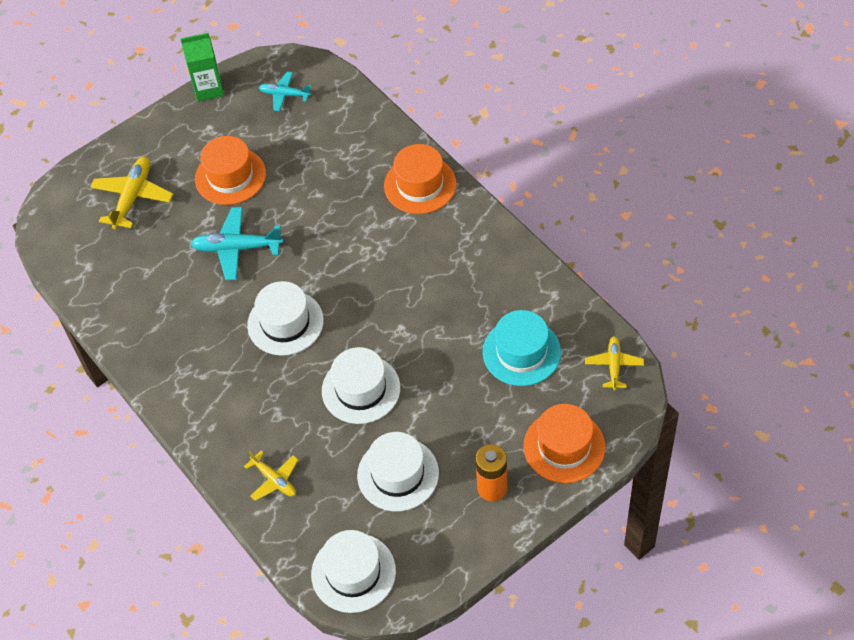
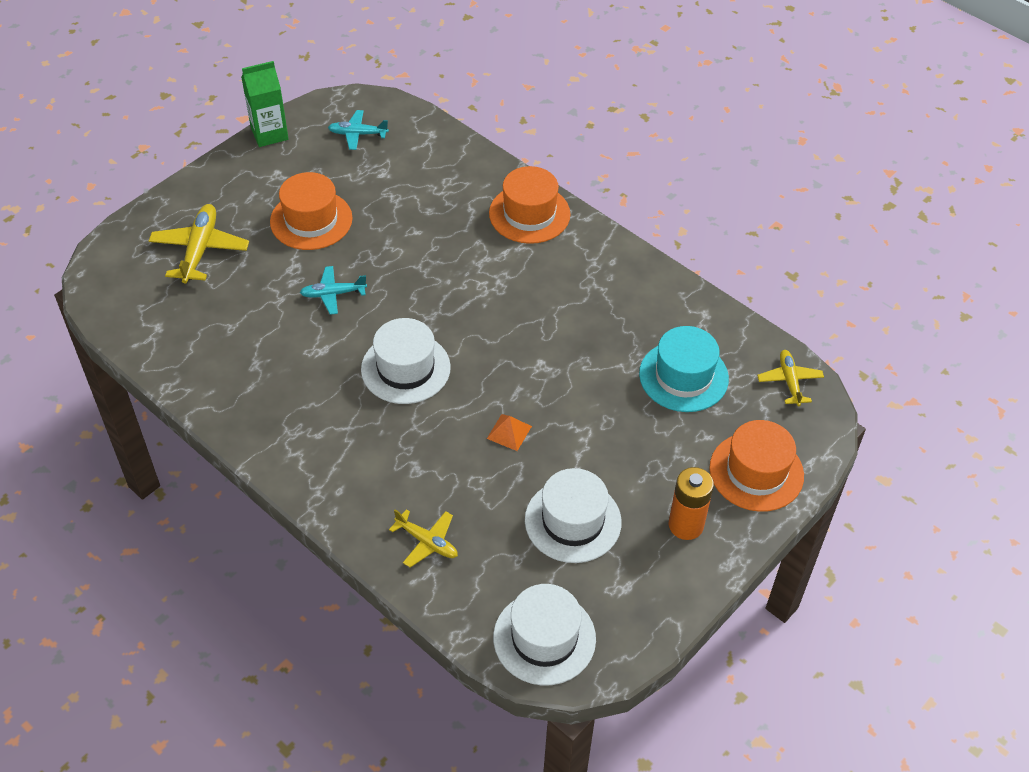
camera: 15 degrees left, 5 degrees down
turquoise plane [190,207,283,280] -> turquoise plane [300,266,367,315], size x0.62
white hat [322,347,400,424] -> orange pyramid [487,414,532,451]

